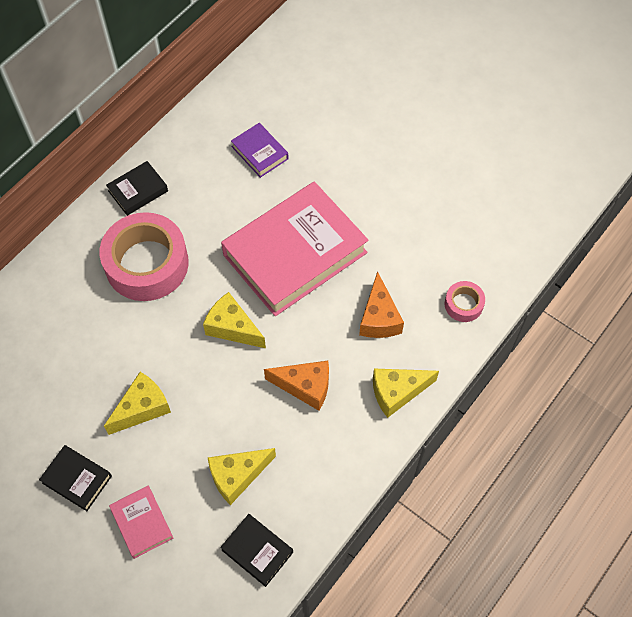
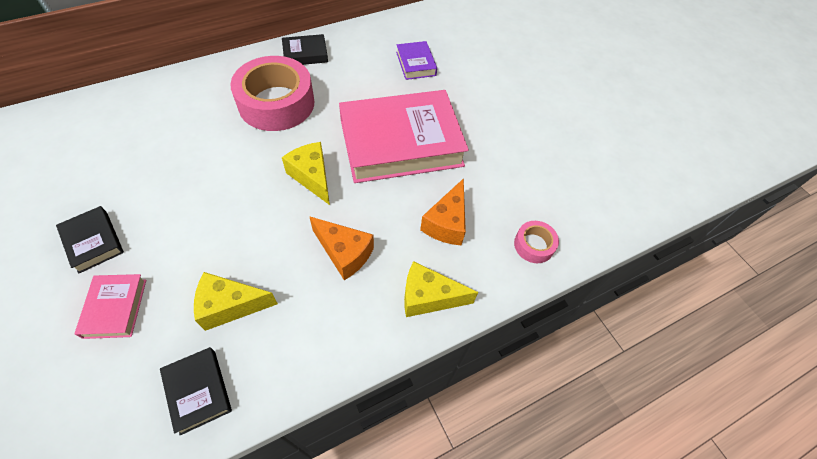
camera: 20 degrees right, 5 degrees down
yellow cheese [104,372,171,435] -> none

